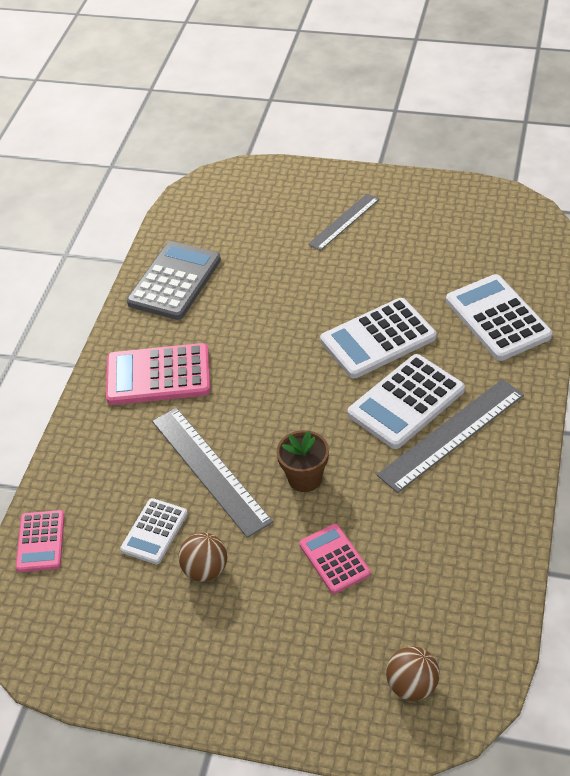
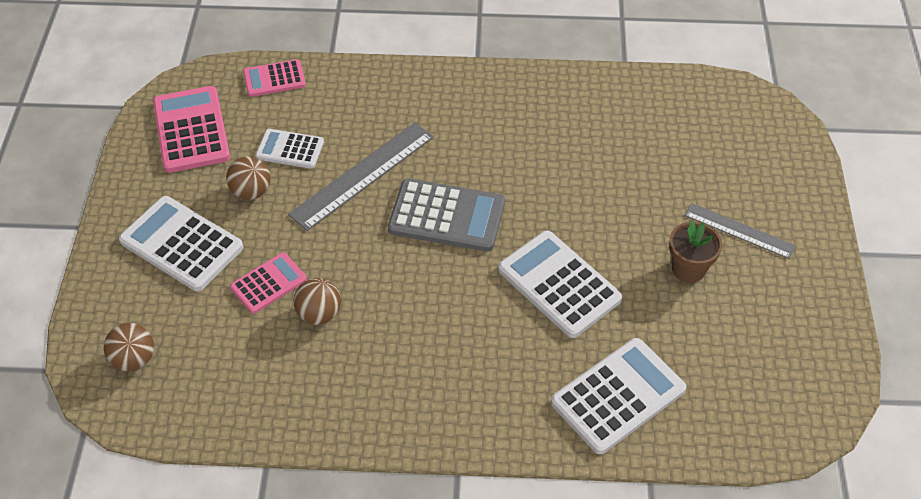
camera: 75 degrees right, 5 degrees up
pink calculator [106,343,210,405] -> pink calculator moved to [153,86,230,173]
grey calculator [127,241,221,320] -> grey calculator moved to [388,179,505,252]
brown flower pot [276,430,329,492] -> brown flower pot moved to [669,220,722,283]
white calculator [348,354,465,449] -> white calculator moved to [119,196,243,291]
grey ruler [377,379,524,493] -> none
none -> brown ball [293,278,341,325]

